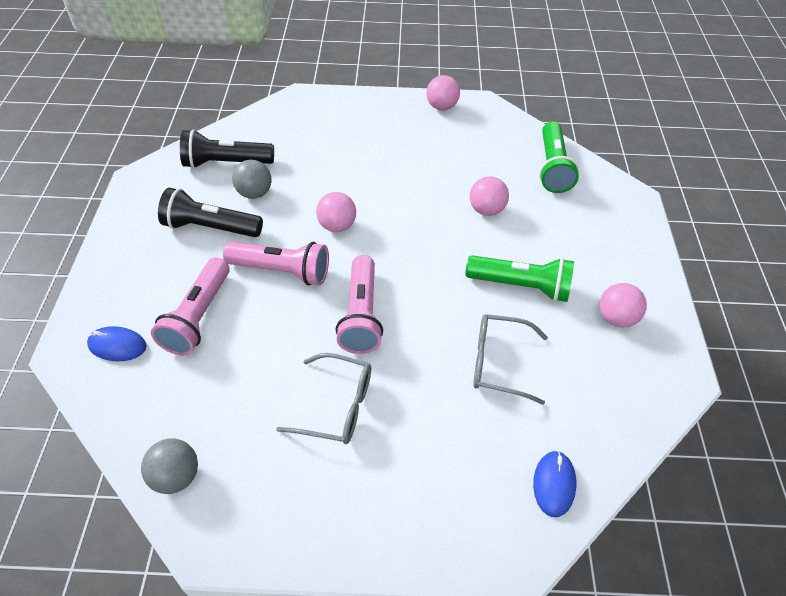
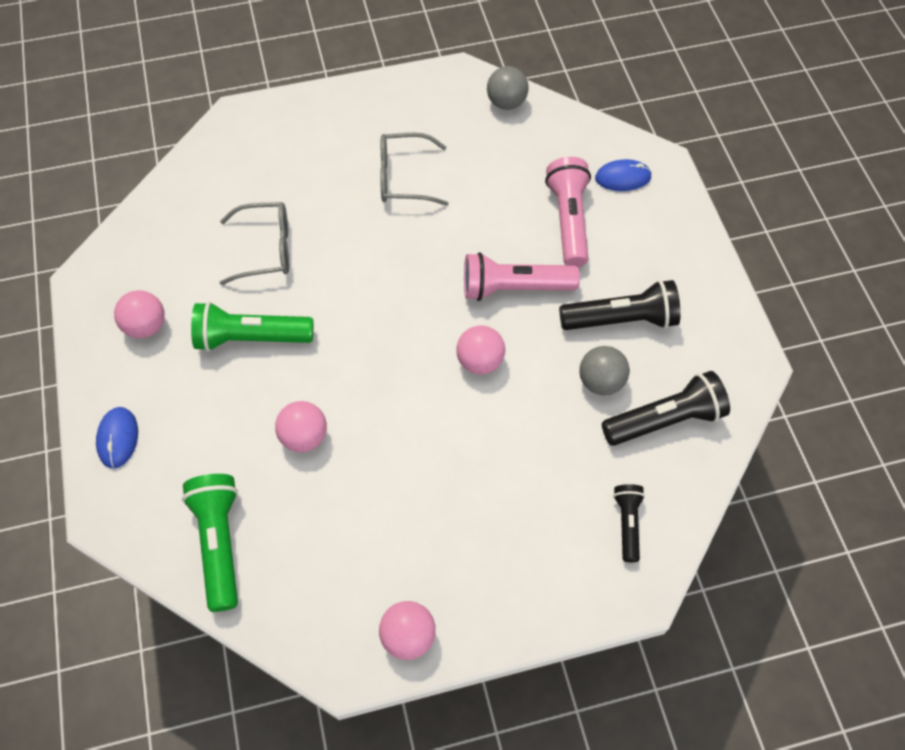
camera: 165 degrees right, 10 degrees up
pink flashlight [336,255,383,354] -> none
blue mouse [533,451,577,517] -> blue mouse moved to [96,407,138,469]
none -> black flashlight [613,484,645,562]

